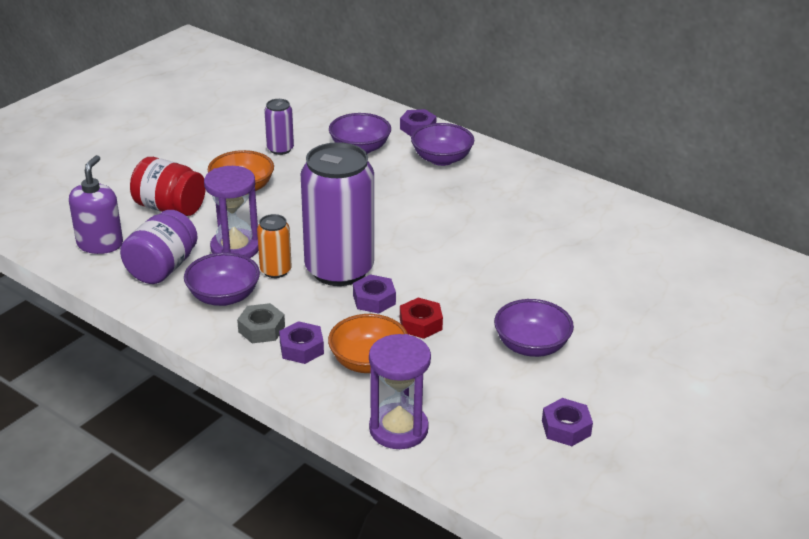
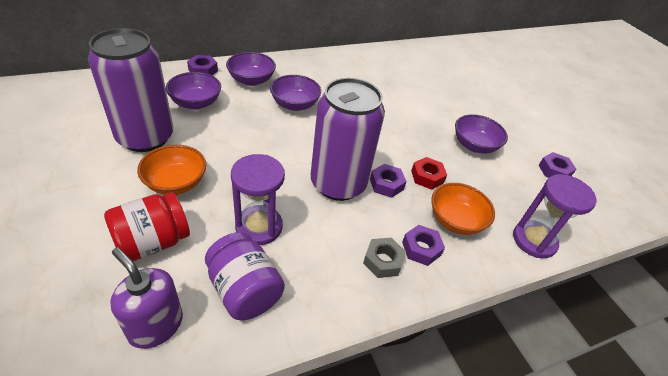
camera: 65 degrees left, 10 degrees up
purple bowl [184,252,260,306] -> purple bowl moved to [270,75,321,111]
orange can [257,214,292,278] -> none
purple can [264,99,294,155] -> purple can [88,28,173,152], size x2.20

